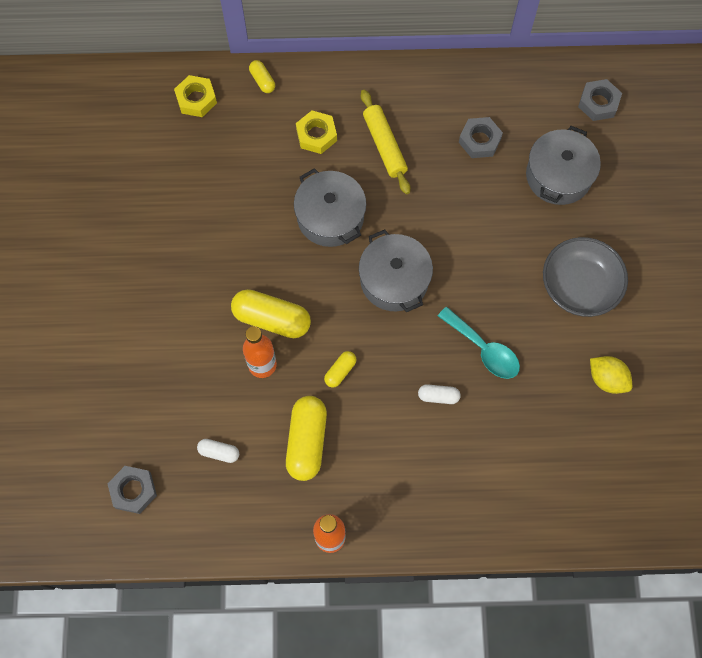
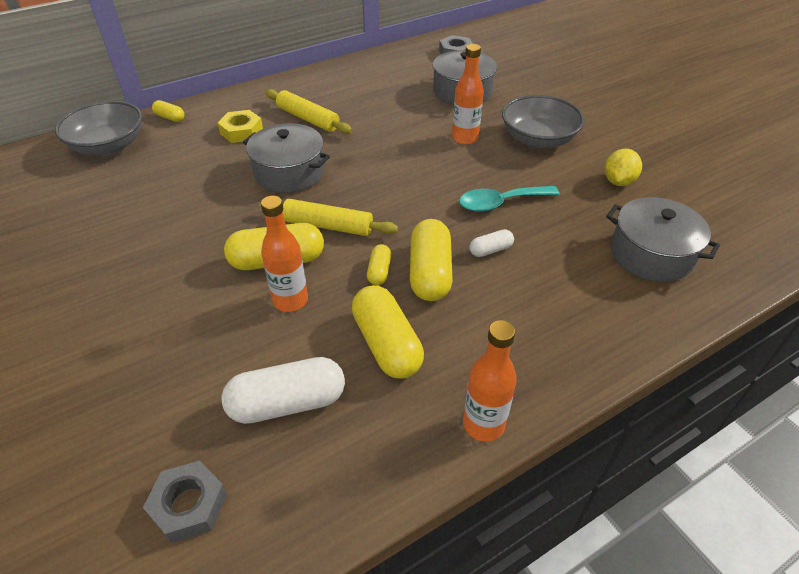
camera: 30 degrees left, 25 degrees down
yellow nut [174,75,217,117] -> grey bowl [55,101,143,155]
white capsule [197,439,239,463] -> white capsule [221,357,345,424], size x1.98
grey pot [359,230,433,312] -> grey pot moved to [606,197,720,282]
turquoise spoon [438,307,520,379] -> turquoise spoon turned 150 degrees clockwise [459,186,560,212]
grey nut [459,117,503,158] -> none
yellow lemon [590,356,632,394] -> yellow lemon turned 75 degrees counterclockwise [605,149,642,186]
none -> yellow rolling pin [259,199,398,236]
none -> yellow capsule [410,219,453,301]
none -> orange bottle [452,44,484,145]

